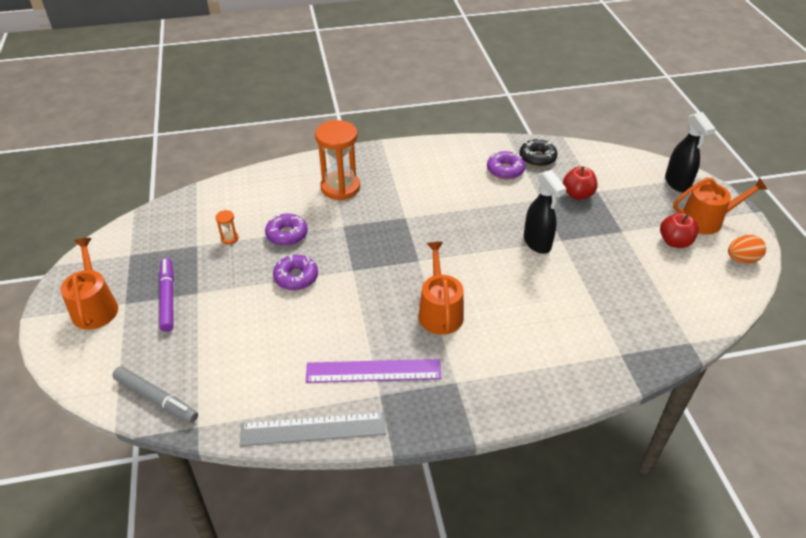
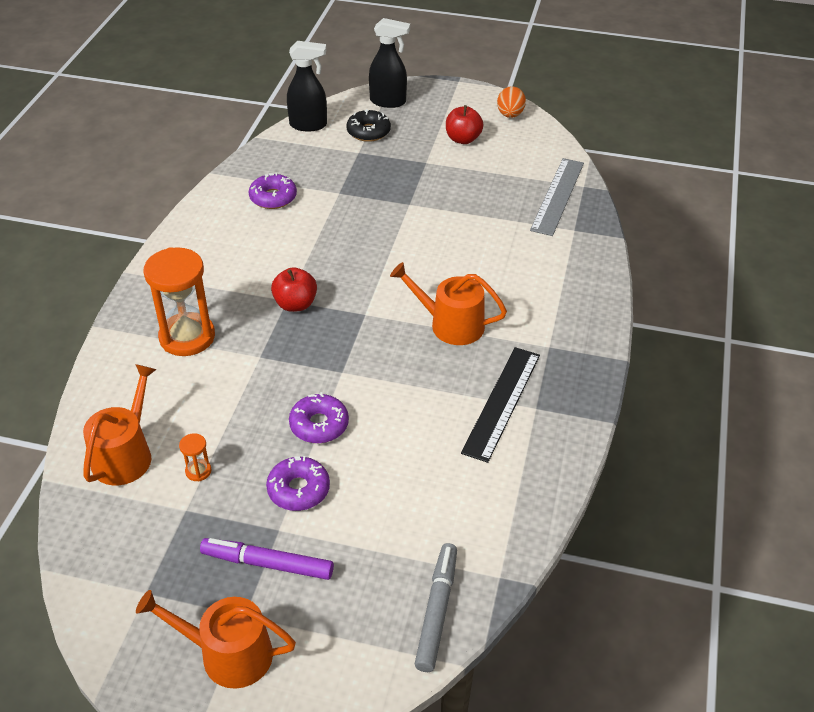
camera: 65 degrees left, 0 degrees up
grey marker [112,366,198,423] -> grey marker turned 45 degrees counterclockwise [415,543,457,672]
grey ruler [240,412,386,446] -> grey ruler moved to [530,158,584,236]
purple donut [265,213,308,246] -> purple donut moved to [266,456,330,511]
purple ruler [306,359,441,383] -> black ruler [461,347,540,463]
black donut [519,139,558,167] -> black donut moved to [346,109,391,142]
black spray bottle [524,170,567,254] -> black spray bottle moved to [287,41,327,132]
red apple [563,166,597,200] -> red apple moved to [271,267,317,312]
orange watering can [673,178,768,234] -> orange watering can moved to [83,364,157,485]

